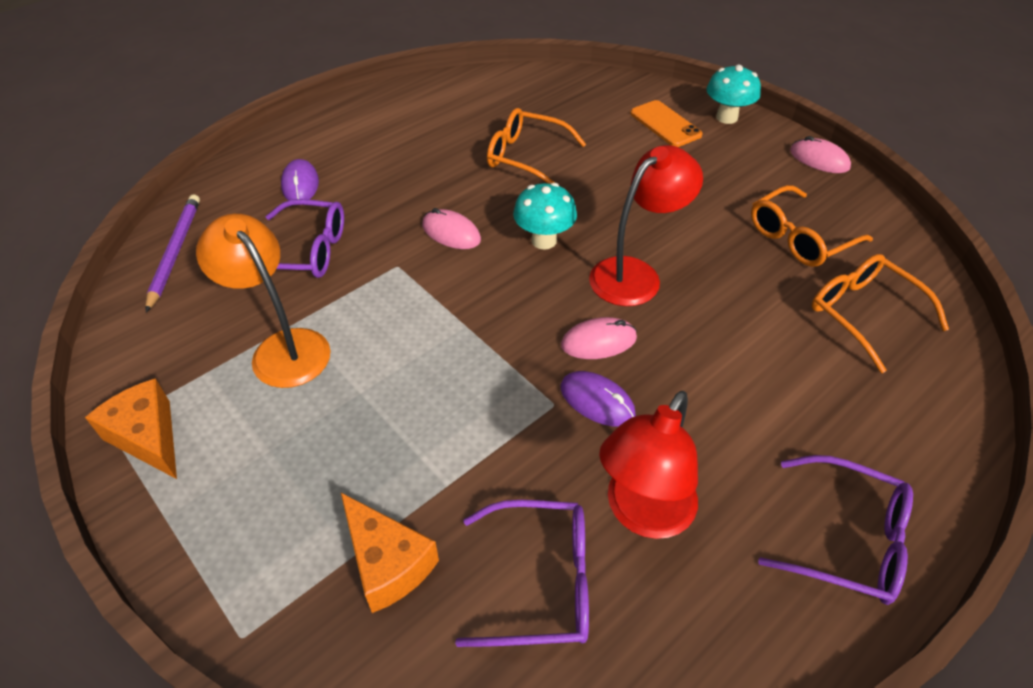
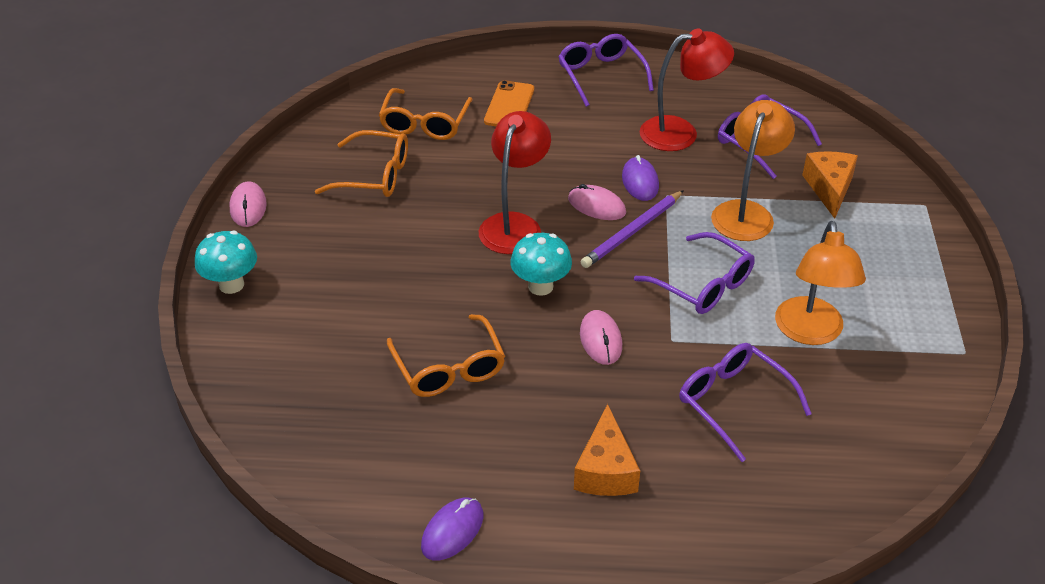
camera: 135 degrees left, 5 degrees down
orange cheese [85,378,177,479] -> orange cheese moved to [574,404,640,496]
purple pencil [145,194,200,313] -> purple pencil moved to [581,190,684,268]
purple mouse [281,159,319,201] -> purple mouse moved to [421,498,483,560]
red lamp [589,145,703,306] -> red lamp turned 105 degrees clockwise [479,111,551,254]
orange phone [630,100,703,147] -> orange phone moved to [484,80,534,126]
none -> purple glasses [634,232,755,314]
none -> orange lamp [711,100,795,241]

